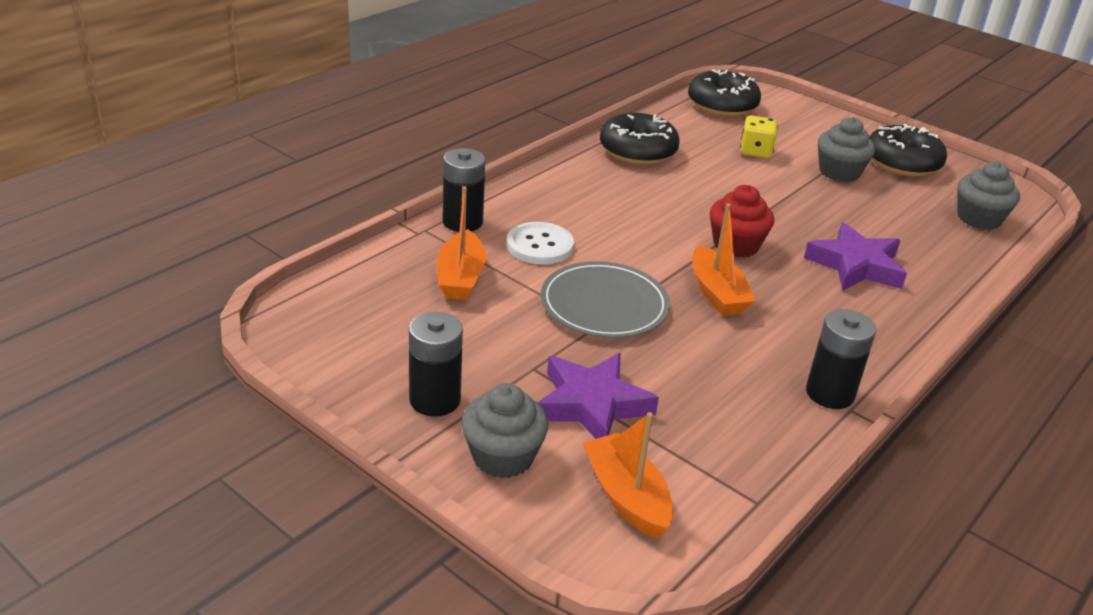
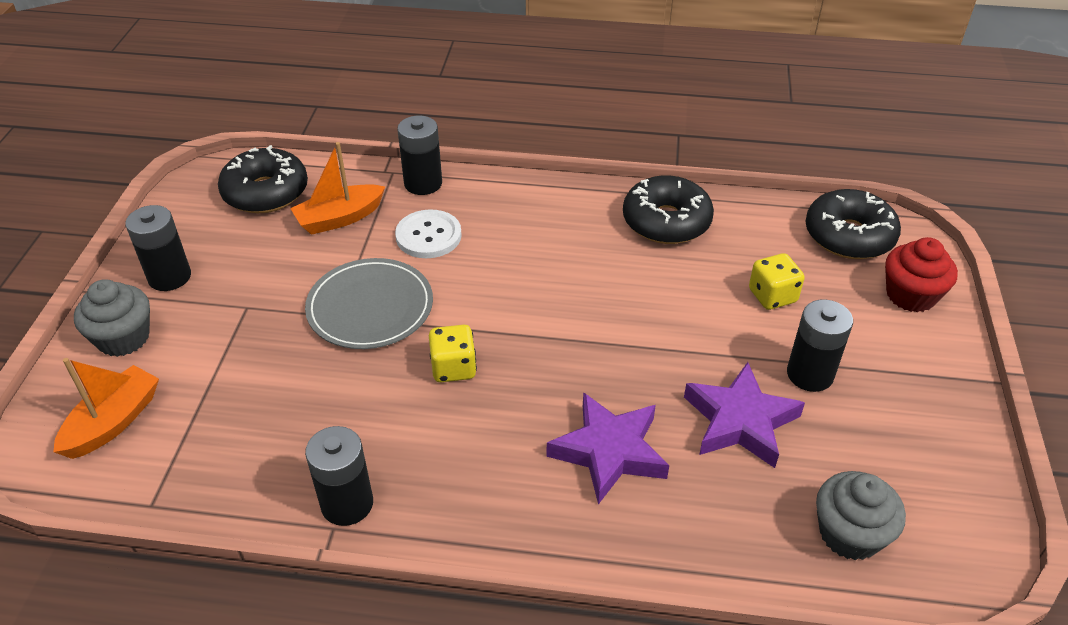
camera: 60 degrees right, 10 degrees up
purple star [538,353,659,439] -> purple star moved to [684,362,805,468]
orange boat [692,203,755,316] -> yellow dice [429,325,477,382]
red cupcake [710,185,774,258] -> red cupcake moved to [885,237,958,312]
grey cupcake [818,117,875,182] -> black battery [787,299,853,392]
black donut [869,124,947,177] -> black donut moved to [218,145,308,213]

